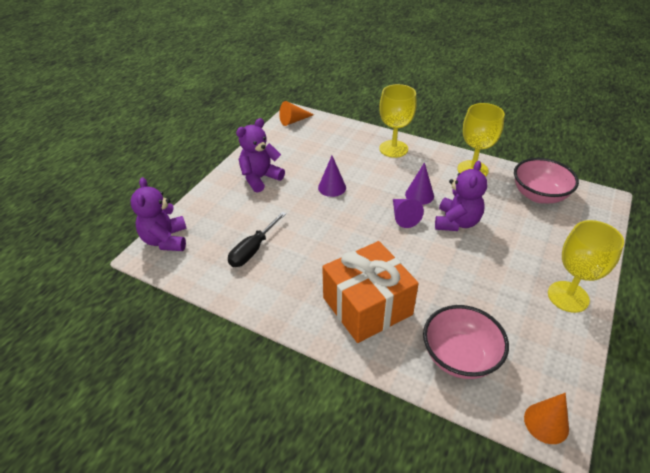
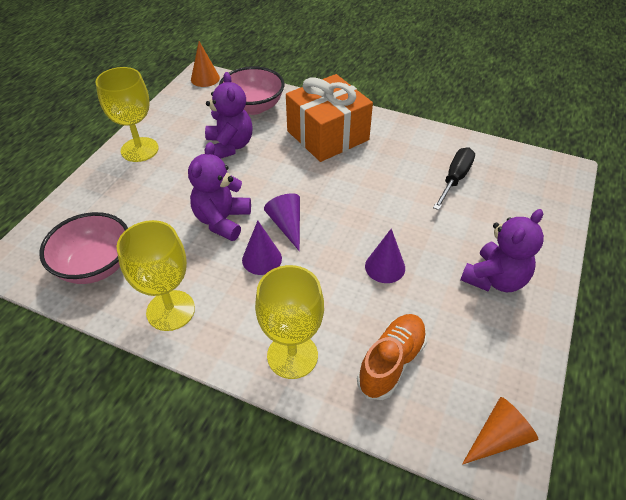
camera: 175 degrees right, 5 degrees up
purple teddy bear [130,177,187,251] -> purple teddy bear moved to [205,72,252,159]
none -> orange shoe [357,314,427,400]

